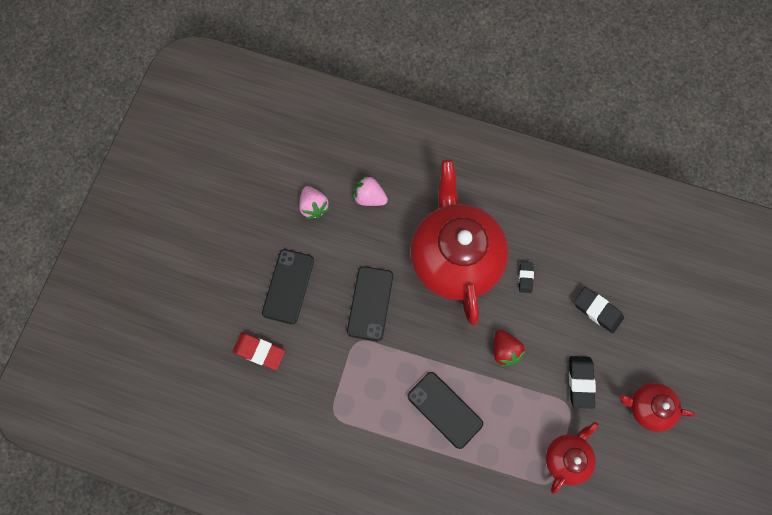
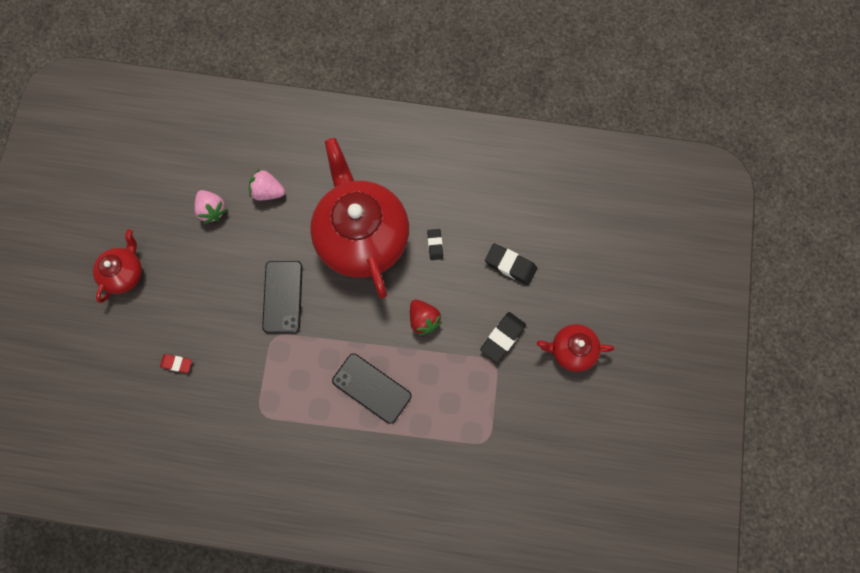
camera: 10 degrees left, 0 degrees up
red eraser [233,333,285,370] -> red eraser [160,354,192,373], size x0.61
black phone [262,249,314,324] -> none
red teapot [546,422,599,494] -> red teapot moved to [93,229,142,303]
black eraser [569,356,596,409] -> black eraser turned 45 degrees clockwise [480,312,526,363]

